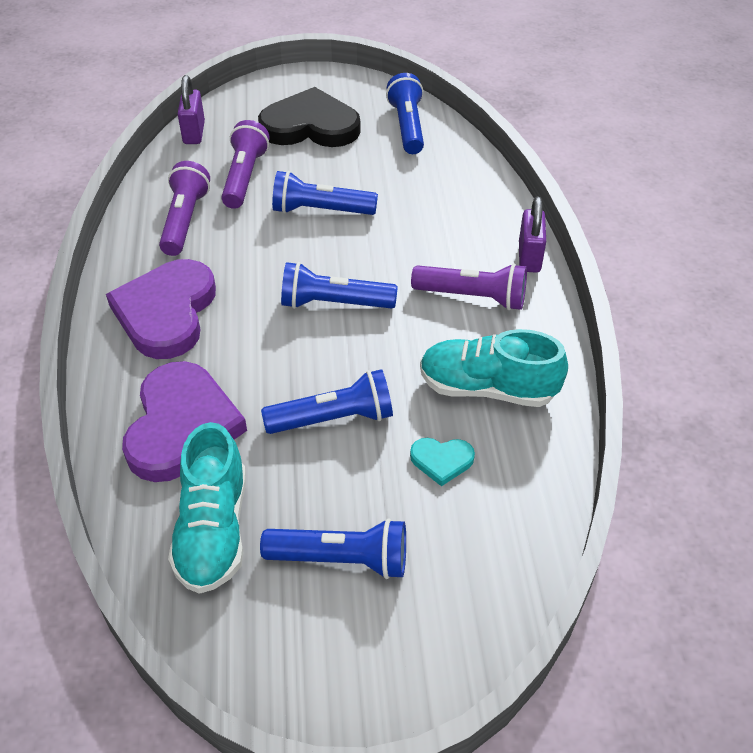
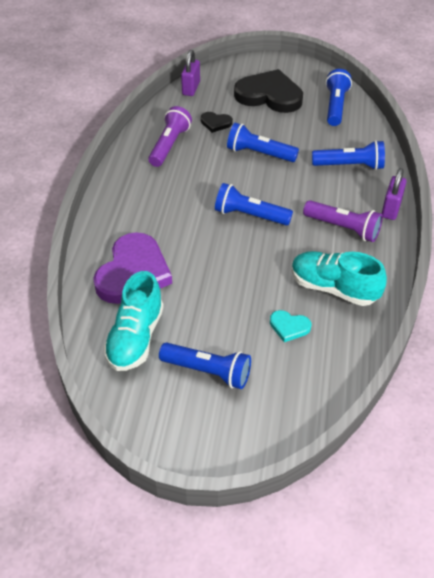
camera: 15 degrees right, 0 degrees up
purple heart [106,259,216,359] -> none
purple flashlight [221,120,270,209] -> black heart [201,112,233,133]
blue flashlight [261,369,393,434] -> blue flashlight moved to [312,140,385,170]

